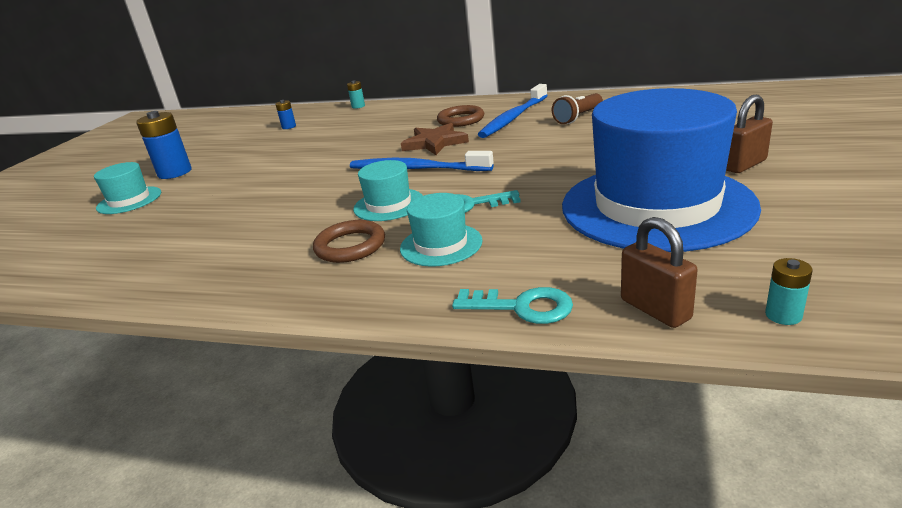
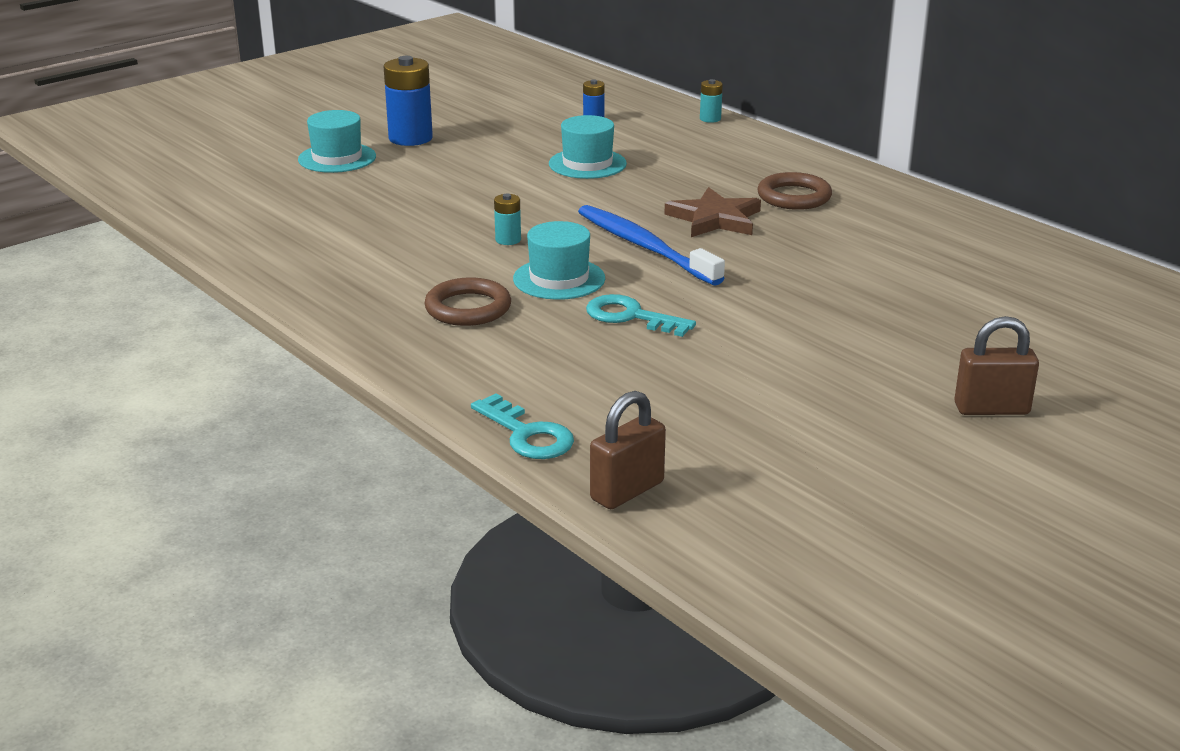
camera: 30 degrees right, 0 degrees up
turquoise hat [400,193,483,267] -> turquoise hat moved to [549,115,627,179]
blue toothbrush [478,84,548,138] -> none
brown flashlight [552,93,603,124] -> none
blue hat [562,88,761,252] -> none
brown padlock [621,217,698,328] -> brown padlock turned 45 degrees clockwise [590,391,666,509]
turquoise battery [765,258,813,325] -> turquoise battery moved to [494,193,521,245]

